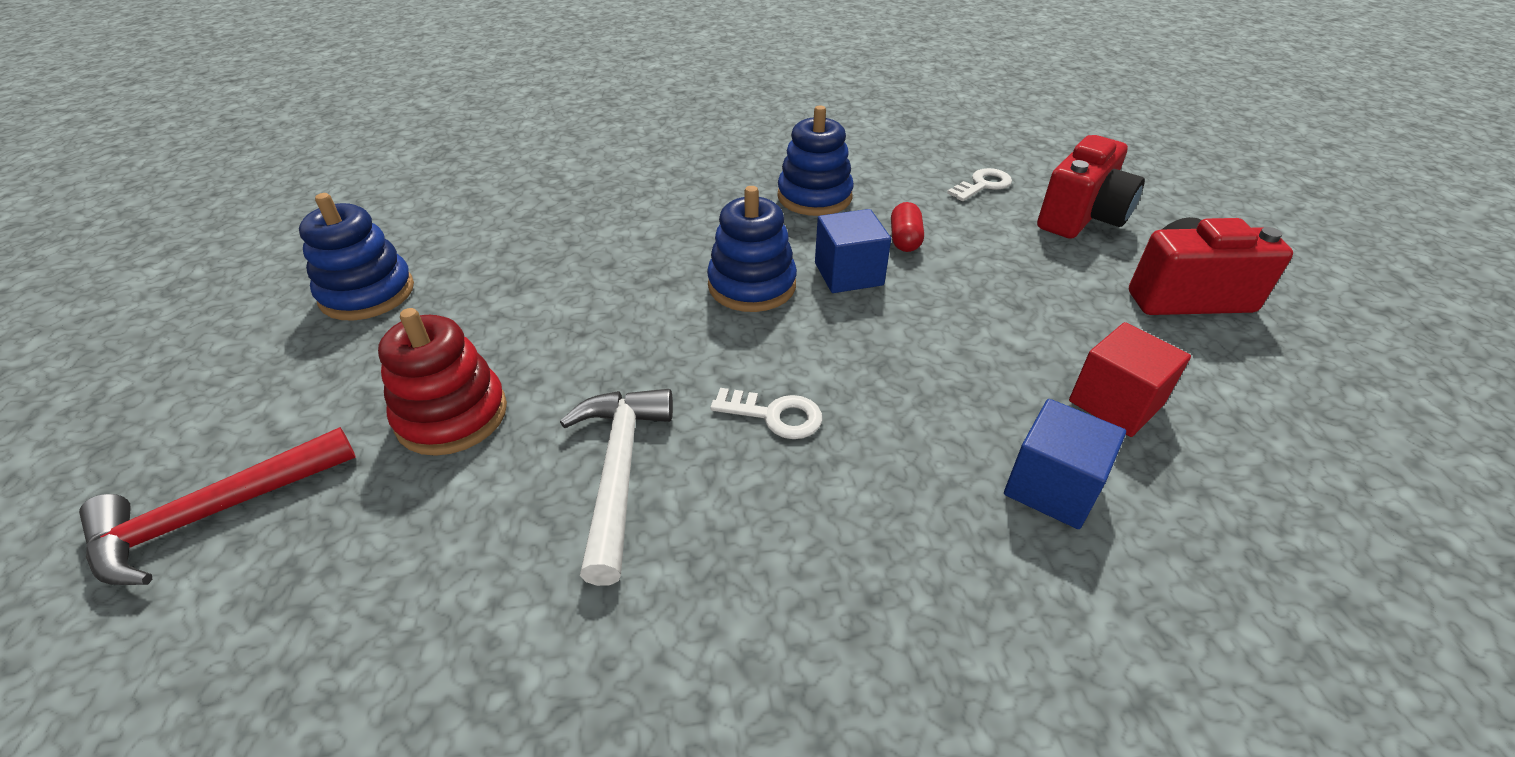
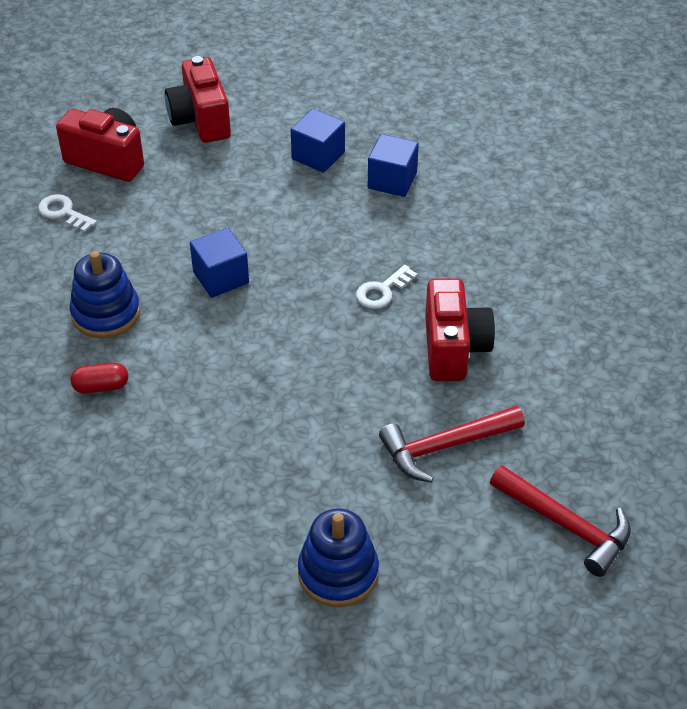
camera: 105 degrees left, 5 degrees up
red stacking toy [378,308,507,456] -> red hammer [379,406,525,483]
white hammer [560,389,673,586] -> red camera [425,278,495,381]
blue stacking toy [707,186,797,312] -> none
white key [710,388,822,439] -> white key turned 135 degrees counterclockwise [356,265,418,309]
red capsule [891,202,924,252] -> red capsule moved to [71,363,128,393]
red cube [1069,322,1191,437] -> blue cube [291,109,345,173]

